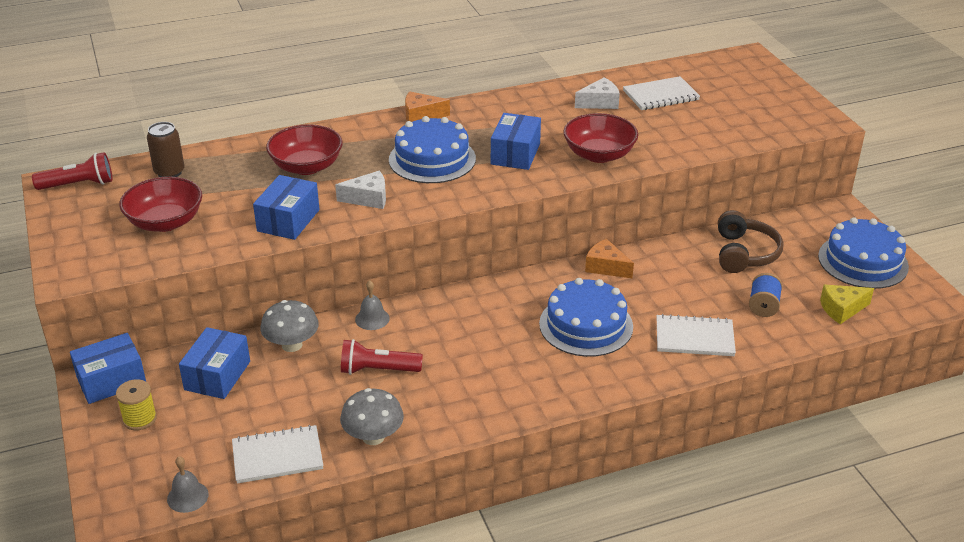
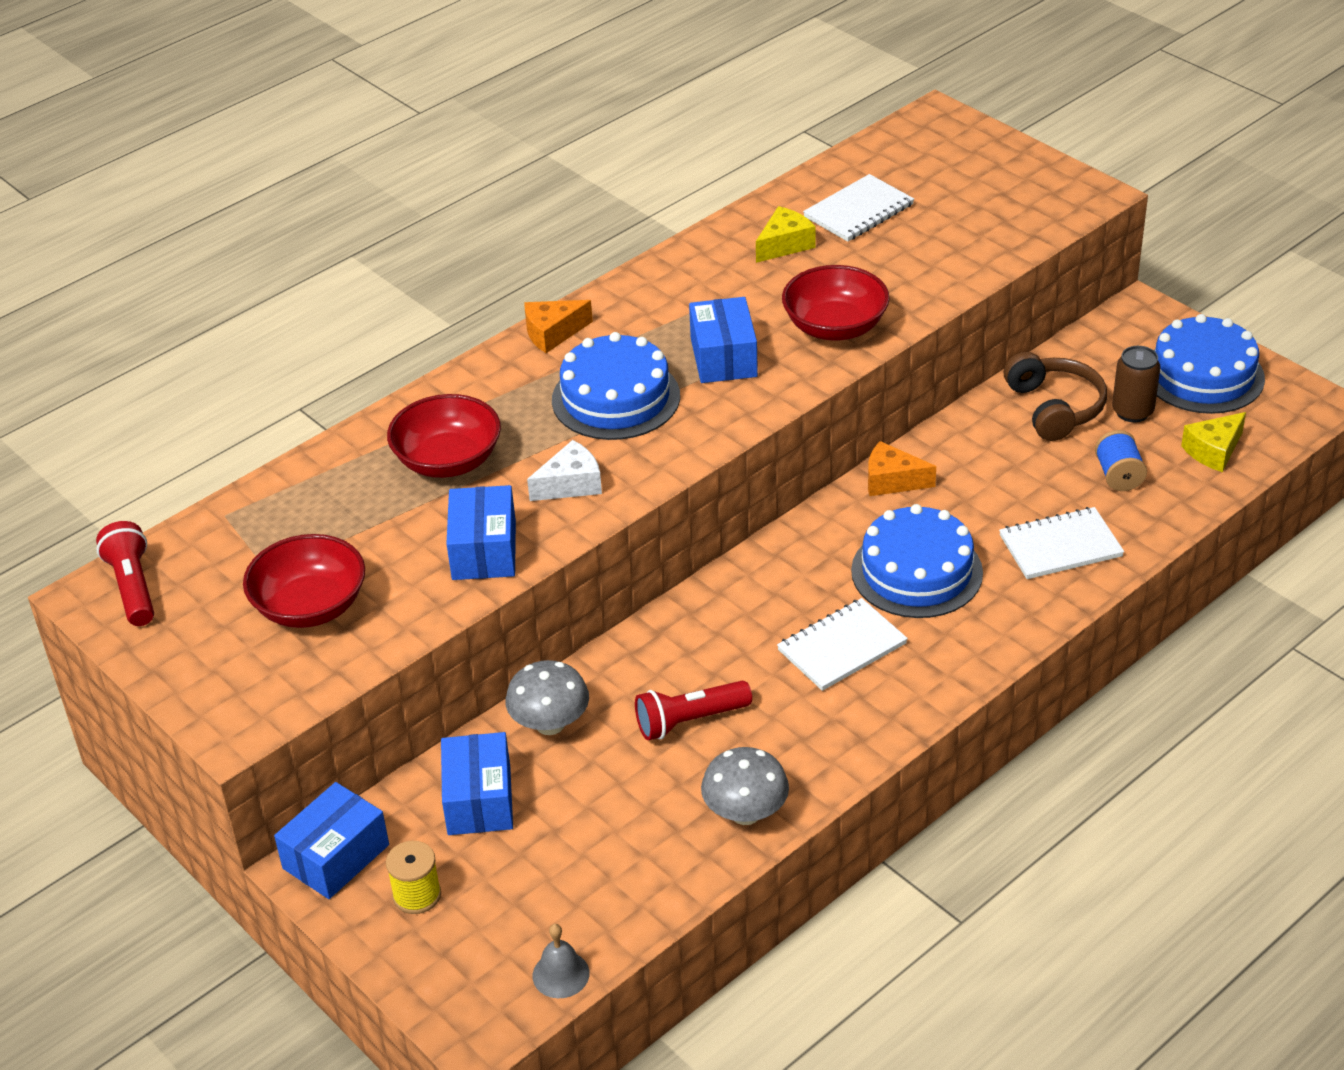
camera: 20 degrees left, 5 degrees up
red flashlight [32,152,112,190] -> red flashlight turned 75 degrees counterclockwise [96,521,154,626]
brown can [147,122,184,177] -> brown can moved to [1112,346,1161,422]
white notebook [232,425,323,484] -> white notebook moved to [777,598,908,691]
grey bell [355,280,390,330] -> none
white cheese [575,78,620,109] -> yellow cheese [756,206,816,263]

